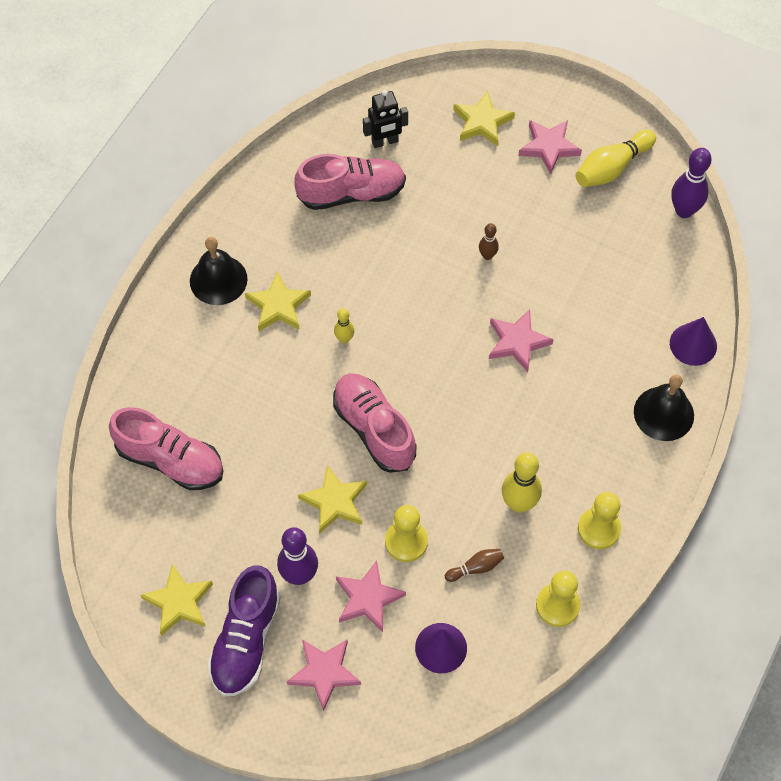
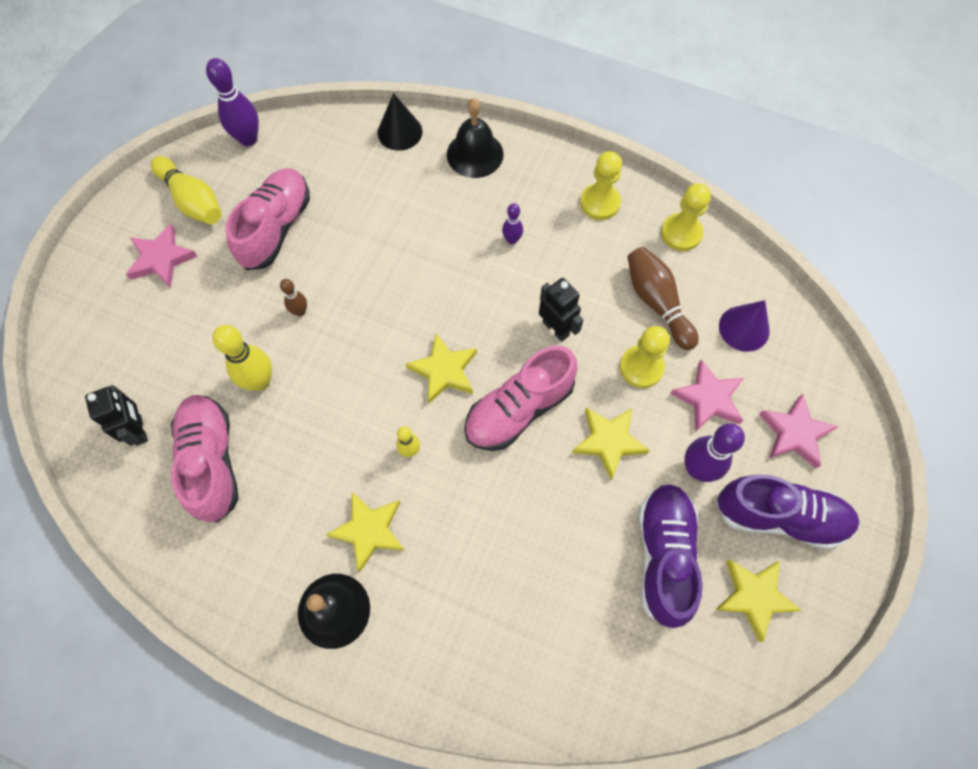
camera: 95 degrees left, 5 degrees up
pink shoe [109,407,223,490] -> pink shoe moved to [225,168,310,270]
brown bowling pin [445,549,504,582] -> brown bowling pin [627,247,699,350], size x1.84
yellow star [453,91,515,146] -> yellow star moved to [406,334,477,403]
pink star [489,309,554,372] -> none
yellow bowling pin [502,452,542,513] -> yellow bowling pin moved to [212,325,272,391]
purple cone [670,317,717,366] -> black cone [377,93,422,151]
none -> purple bowling pin [502,203,523,244]
none -> black robot [539,278,583,342]
none -> purple shoe [639,484,703,628]

